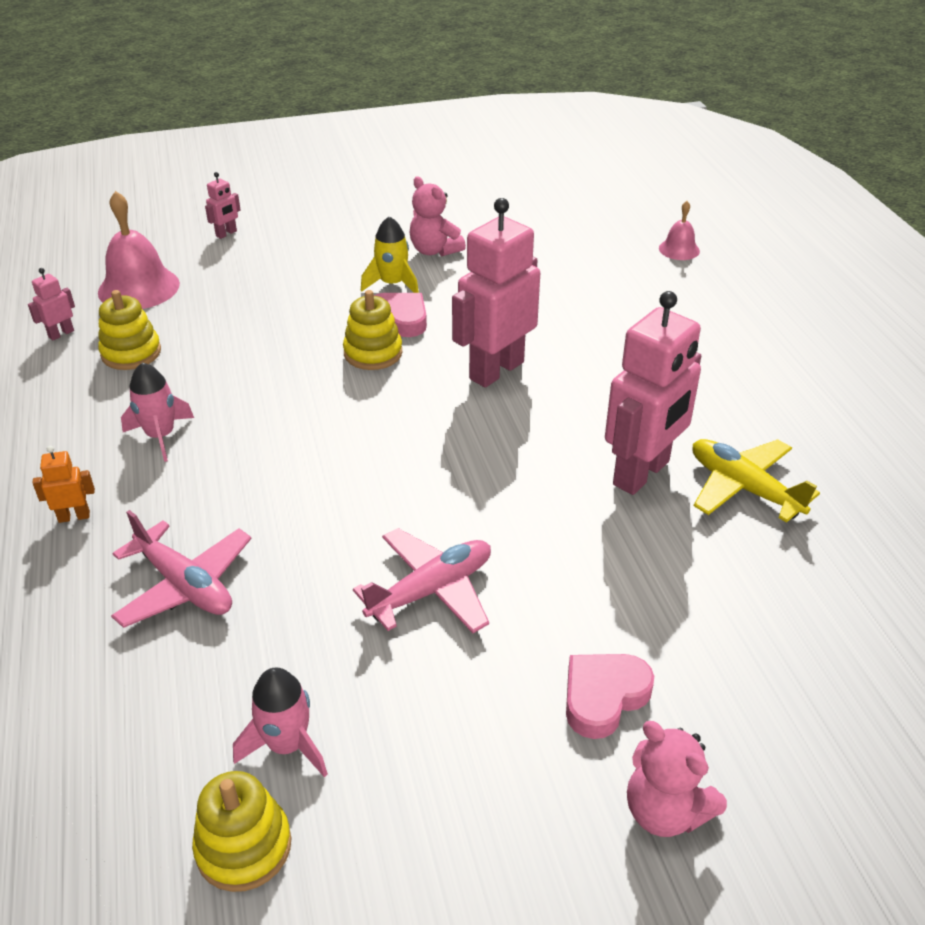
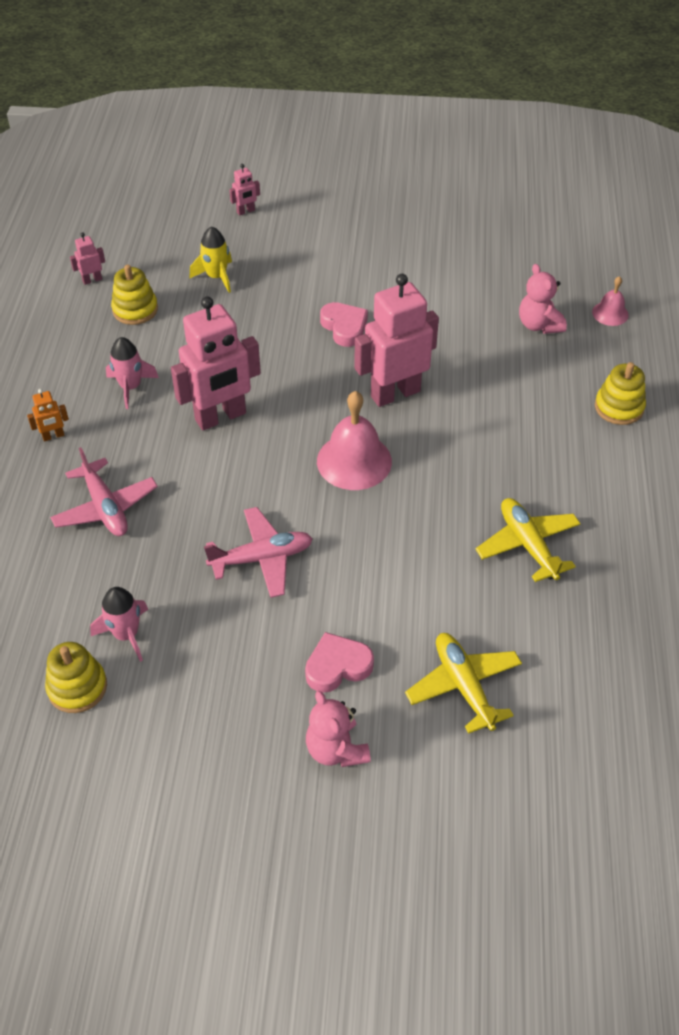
camera: 20 degrees right, 10 degrees up
orange robot [32,446,95,523] -> orange robot turned 150 degrees clockwise [27,389,69,441]
pink bell [98,191,180,309] -> pink bell moved to [317,391,392,490]
yellow stacking toy [343,290,402,370] -> yellow stacking toy moved to [595,362,646,425]
yellow rocket [361,216,419,293] -> yellow rocket moved to [189,226,232,293]
pink teddy bear [410,176,466,256] -> pink teddy bear moved to [519,264,567,334]
pink robot [605,291,701,495] -> pink robot moved to [171,296,261,430]
none -> yellow plane [405,633,522,734]

